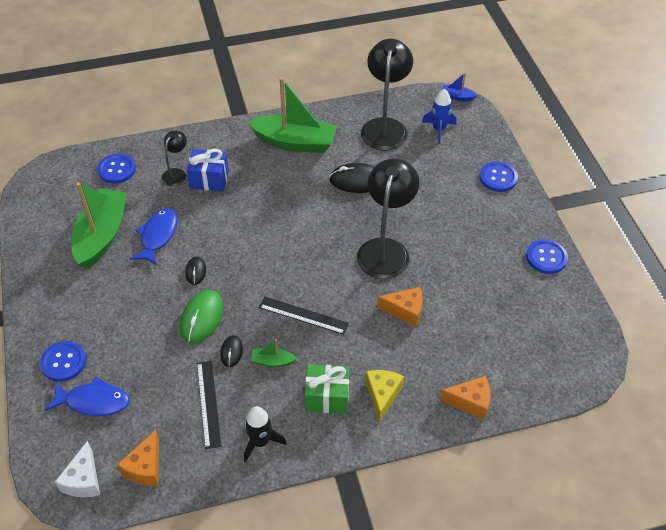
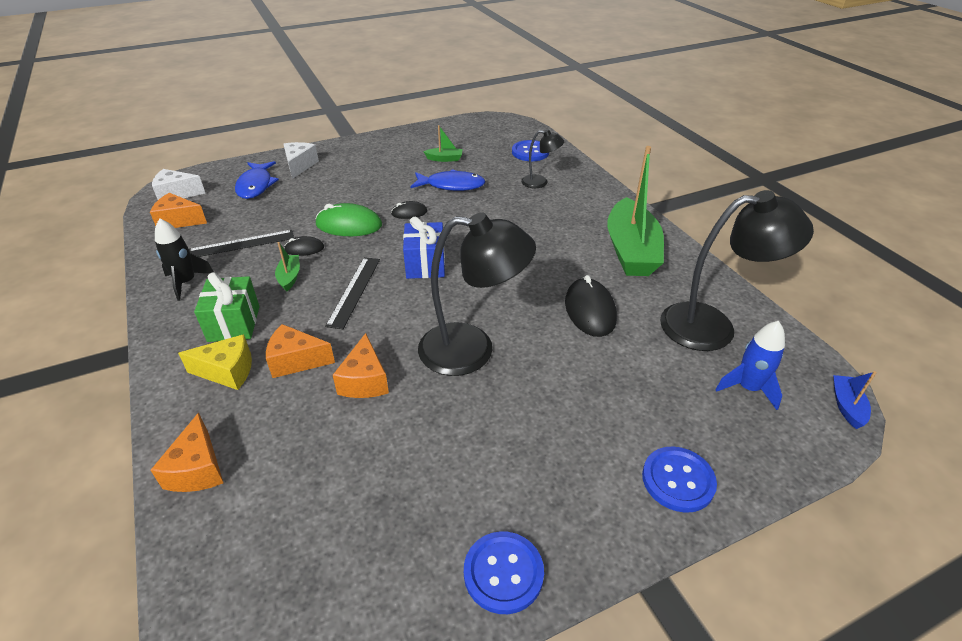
camera: 80 degrees right, 10 degrees down
blue button [40,341,86,382] -> white cheese [284,142,319,179]
green boat [71,182,127,269] -> green boat [423,125,462,162], size x0.42
blue gift [186,149,229,191] -> blue gift moved to [403,217,445,279]
none -> orange cheese [266,324,335,378]

